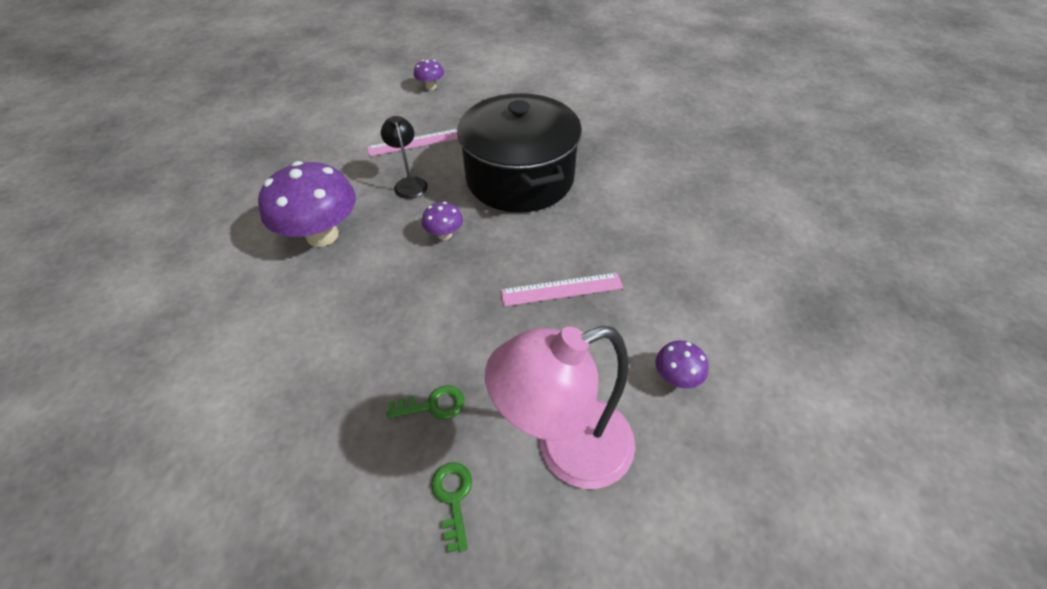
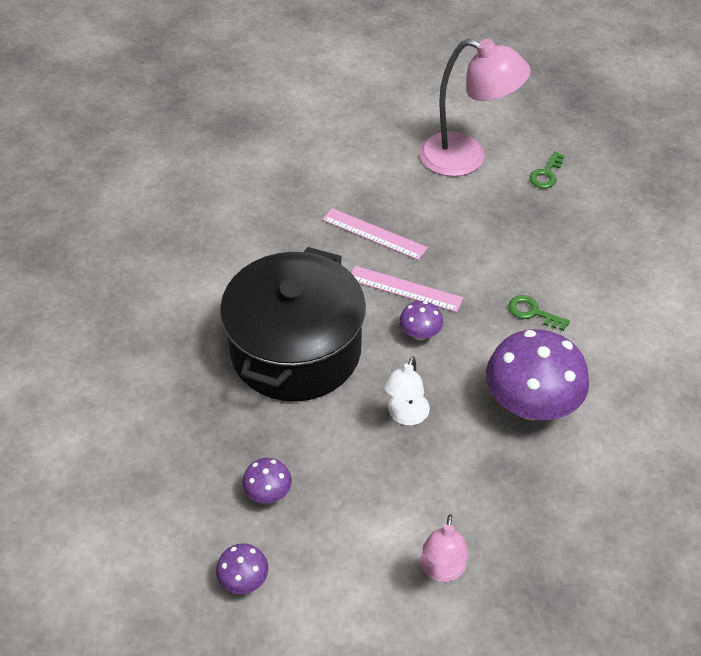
camera: 140 degrees left, 0 degrees up
pink ruler [367,129,458,157] -> pink ruler moved to [351,266,463,312]
black lamp [381,116,428,199] -> white lamp [384,357,430,426]
green key [387,385,464,419] -> green key moved to [508,295,570,331]
purple mushroom [656,341,709,389] -> purple mushroom moved to [242,458,292,504]
none -> pink lamp [420,514,469,582]

